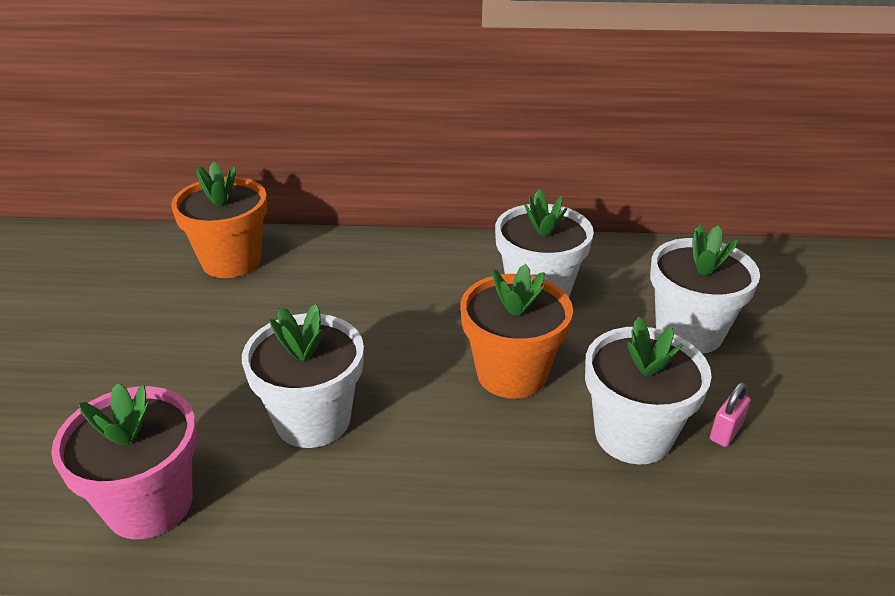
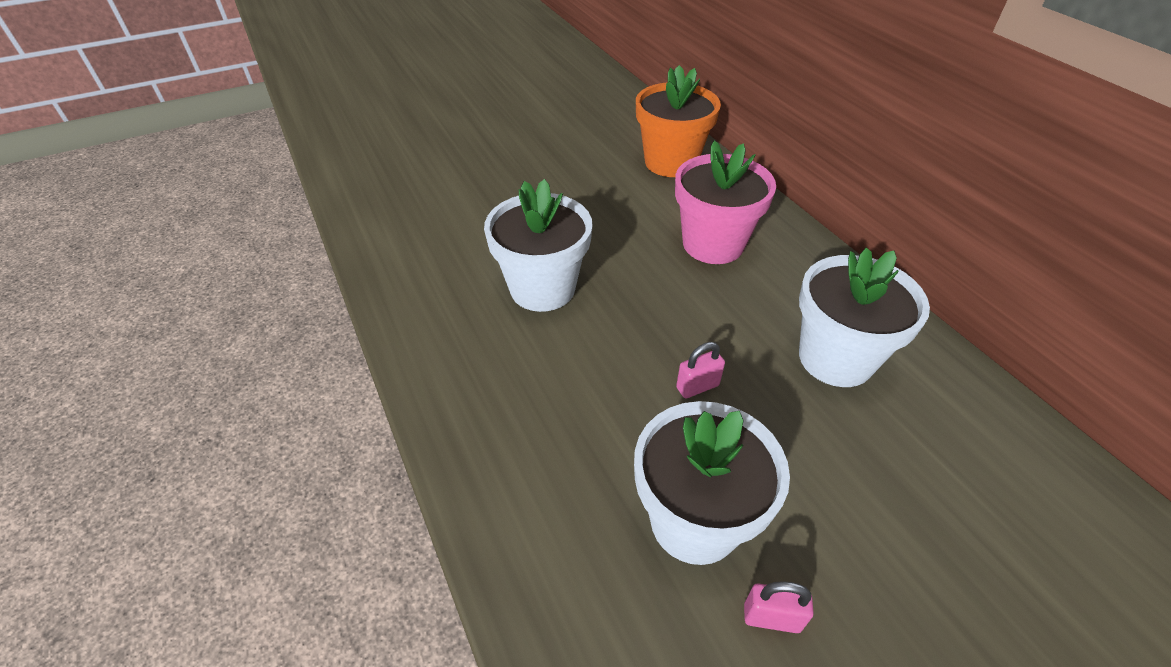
camera: 60 degrees right, 10 degrees up
pink flower pot [51,383,197,539] -> pink flower pot moved to [675,141,776,264]
orange flower pot [460,264,573,399] -> pink padlock [676,342,725,398]
white flower pot [650,224,760,354] -> none

